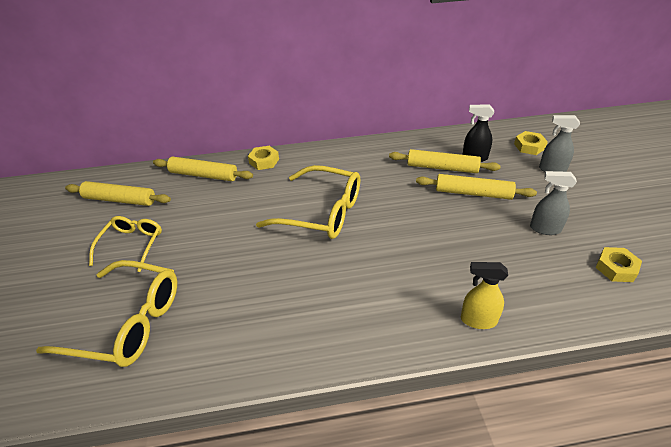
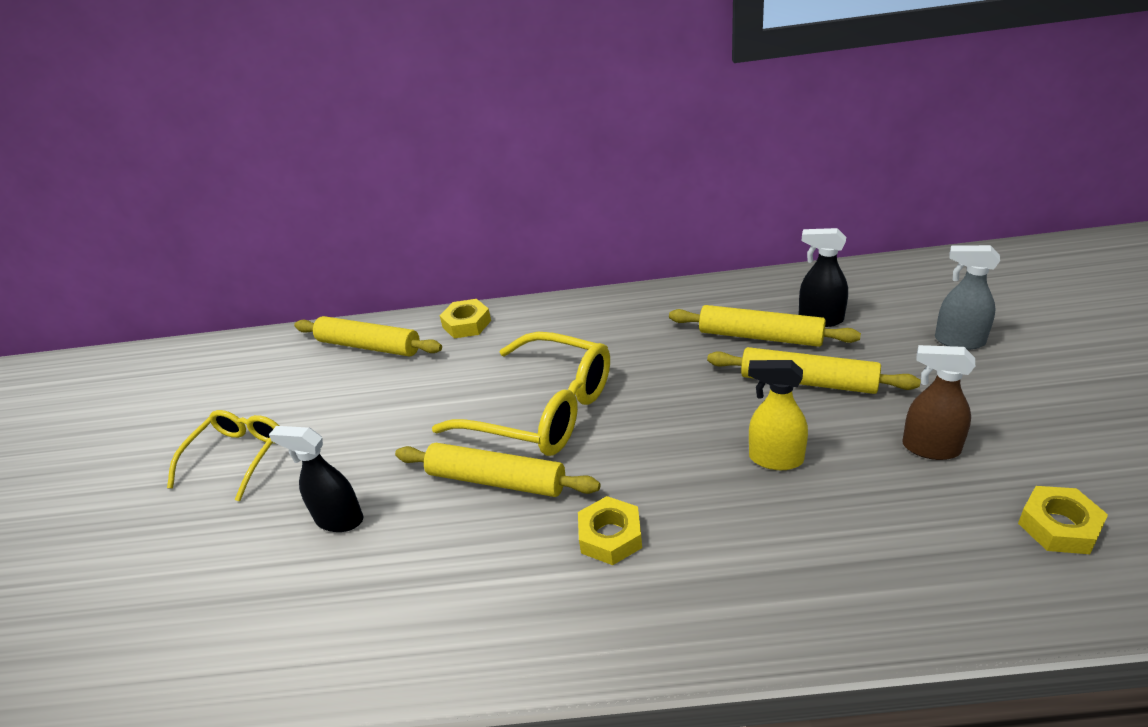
camera: 10 degrees right, 5 degrees down
yellow glasses [36,260,177,367] -> none
yellow rolling pin [65,181,171,206] -> yellow rolling pin moved to [395,443,600,497]
yellow spray bottle [461,262,508,329] -> yellow spray bottle moved to [748,360,808,470]
yellow nut [514,131,548,155] -> yellow nut moved to [578,496,642,565]
grey spray bottle [530,171,577,235] -> brown spray bottle [902,345,975,460]
none -> black spray bottle [269,426,363,532]

